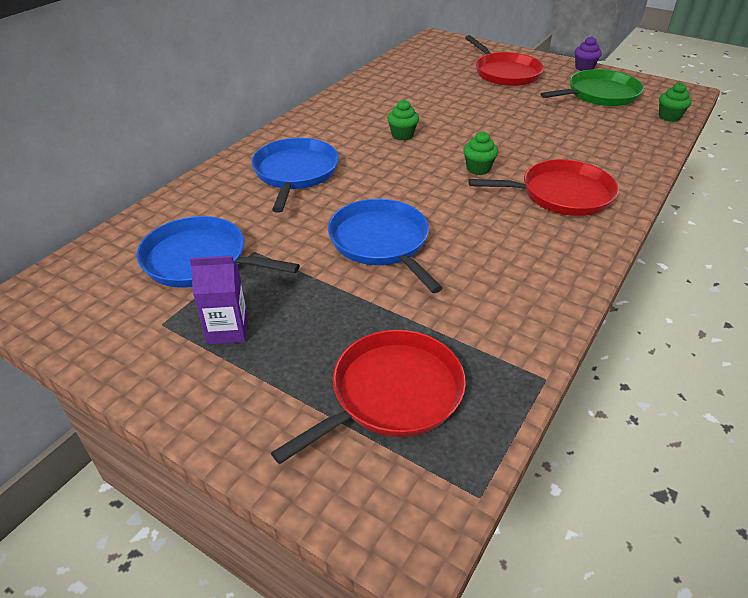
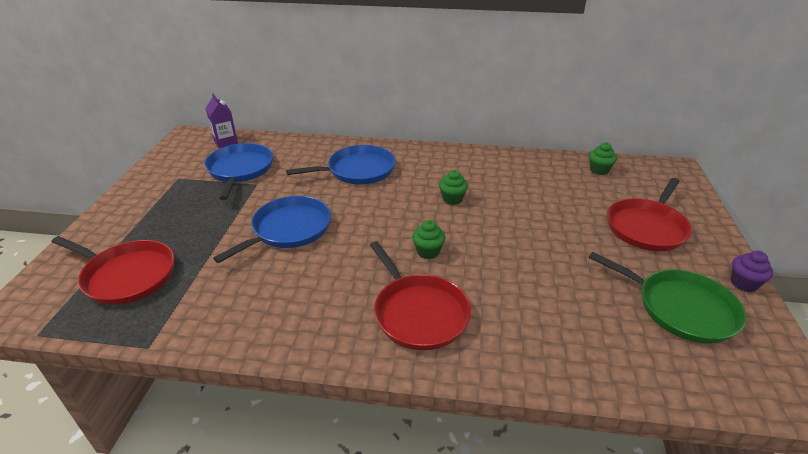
camera: 65 degrees right, 5 degrees down
purple carton [190,256,248,345] -> purple carton moved to [206,93,238,148]
green cupcake [659,82,692,122] -> green cupcake moved to [589,142,617,175]

